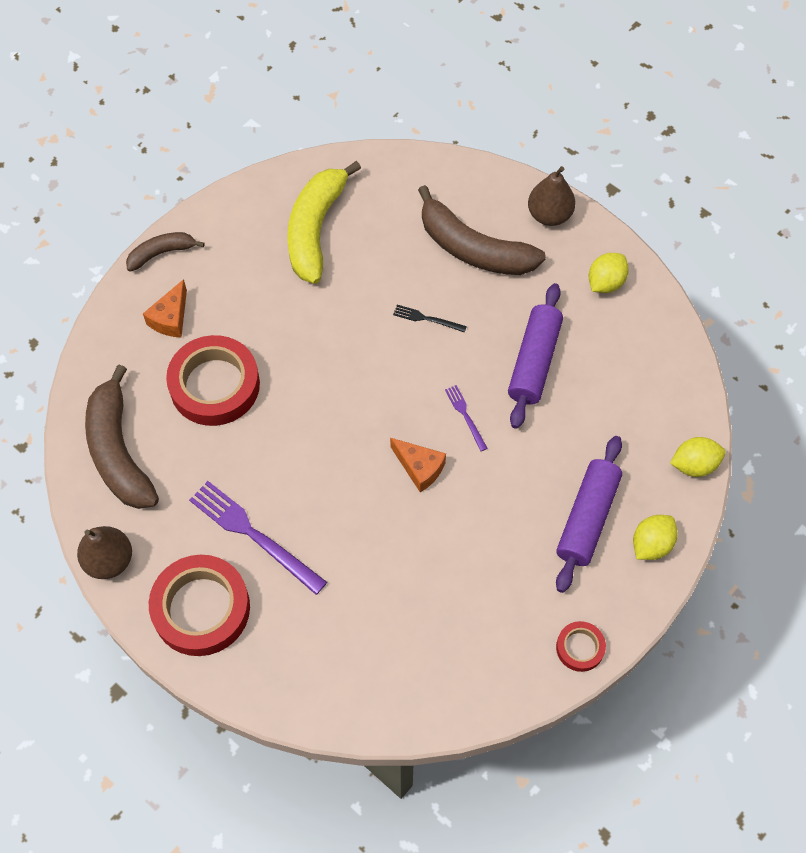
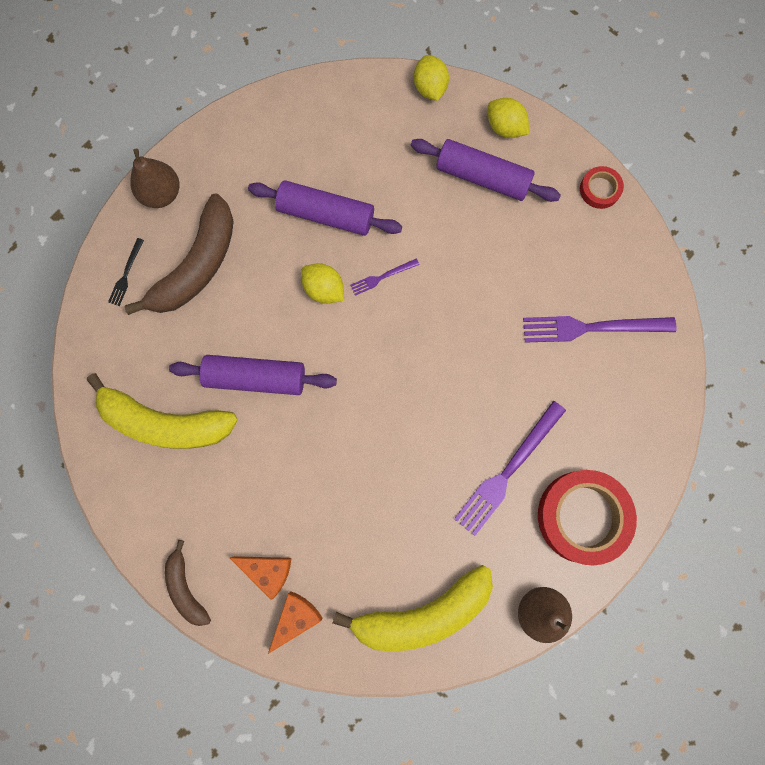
camera: 90 degrees left, 15 degrees up
brown banana [85,364,159,509] -> yellow banana [333,565,493,651]
red tape [166,335,260,426] -> none
orange cheese [390,438,446,492] -> orange cheese moved to [268,591,322,654]
black fork [393,305,467,333] -> black fork moved to [108,238,144,306]
yellow lemon [589,253,629,293] -> yellow lemon moved to [301,263,344,304]
none -> purple rolling pin [169,355,337,395]
none -> purple fork [523,316,676,343]

